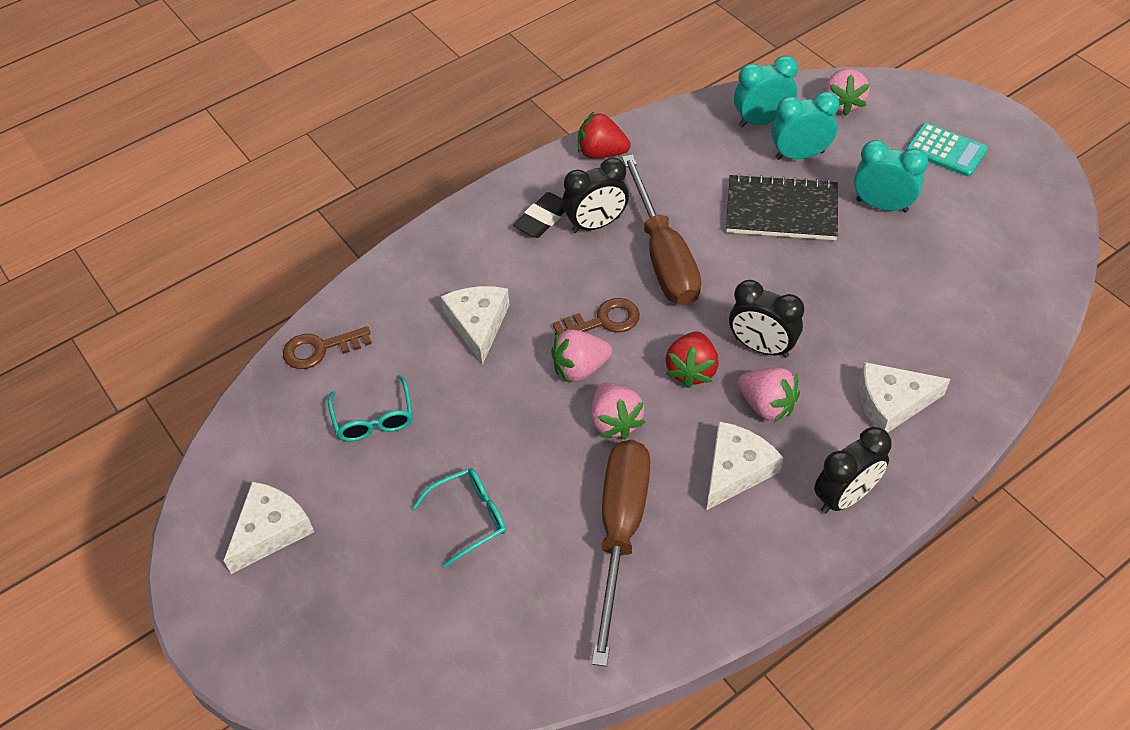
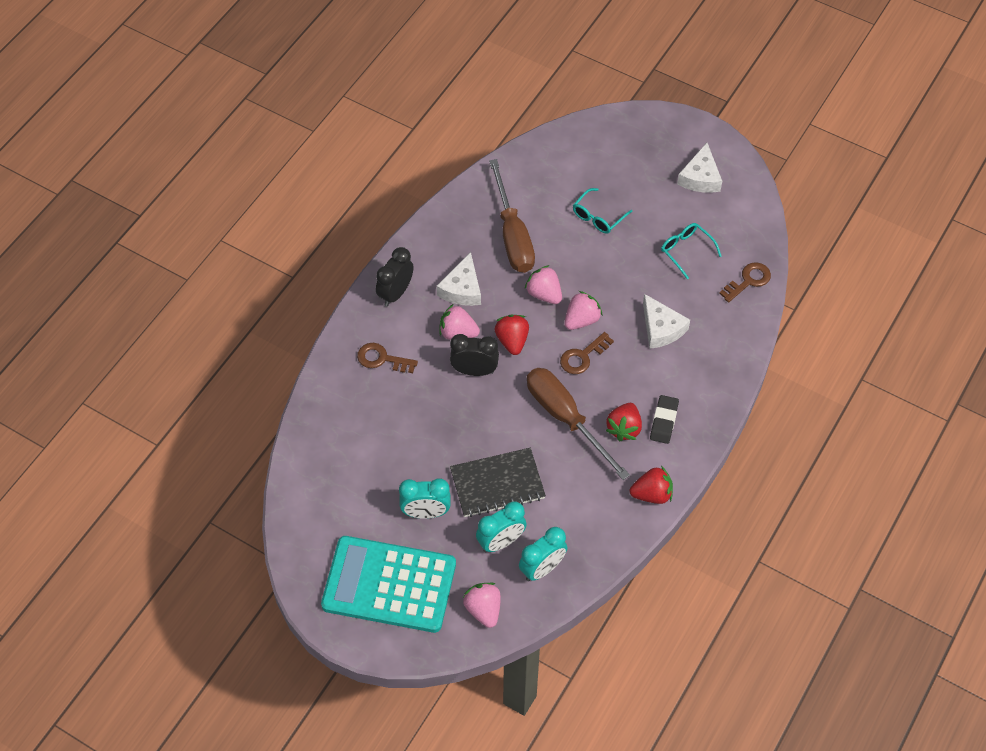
camera: 155 degrees right, 5 degrees up
black clock [562,158,629,233] -> red strawberry [606,403,642,441]
white cheese [859,362,950,433] -> brown key [357,343,418,373]
turquoise calculator [906,123,988,177] -> turquoise calculator [321,536,456,633], size x2.13

